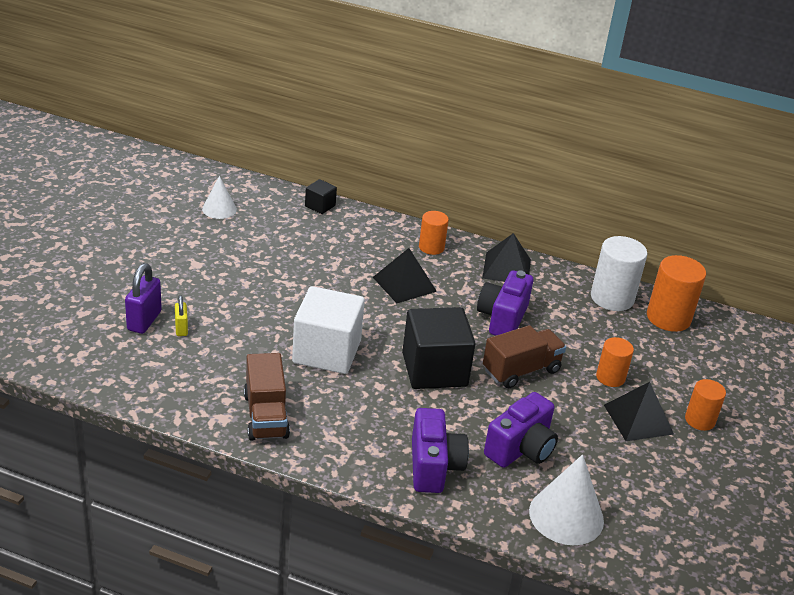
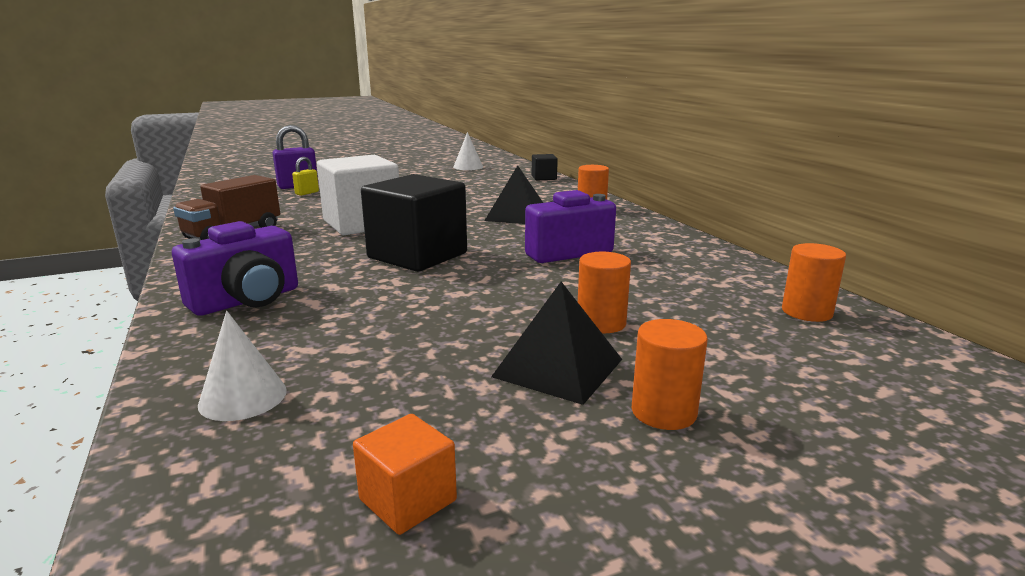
camera: 50 degrees right, 15 degrees down
black pyramid [482,233,531,282] -> none
brown truck [483,325,566,388] -> none
purple camera [484,392,558,468] -> none
white cone [529,454,604,545] -> white cone [198,311,287,421], size x0.60
white cylinder [591,236,648,311] -> none
orange cylinder [647,255,706,332] -> orange cylinder [782,243,846,322], size x0.61
none -> orange cube [353,414,457,535]

